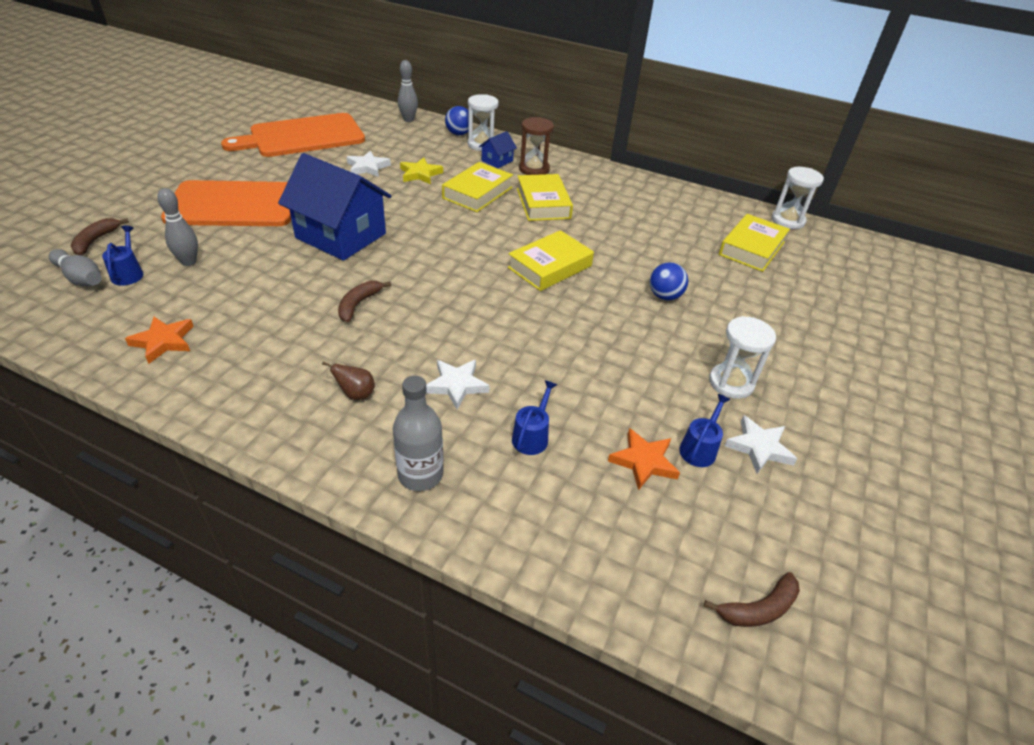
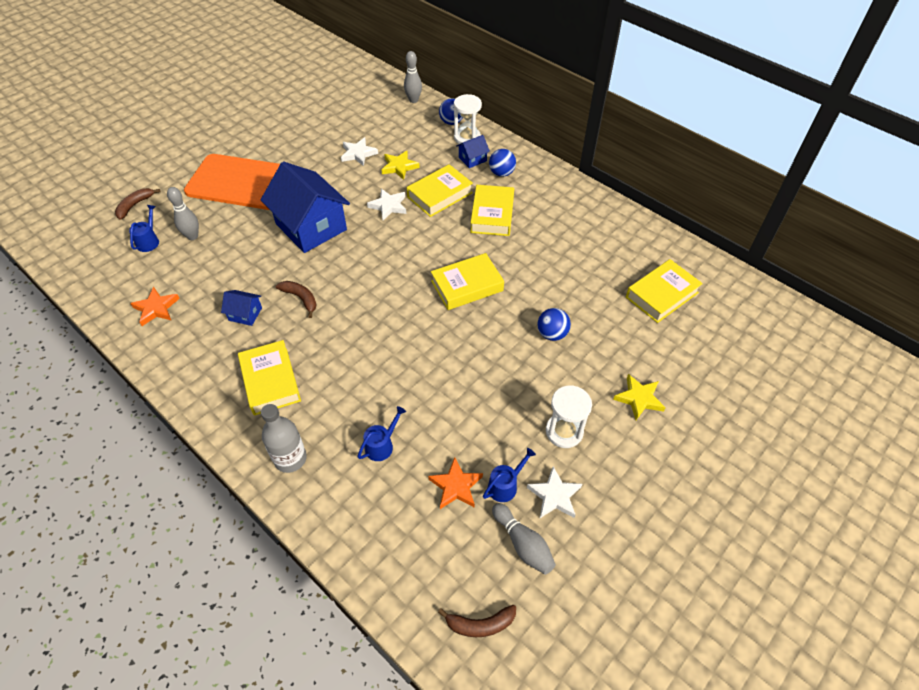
camera: 20 degrees right, 10 degrees up
grey bowling pin [48,249,102,286] -> grey bowling pin moved to [492,503,556,575]
orange cutting board [221,113,365,157] -> none
brown pear [322,362,375,400] -> yellow book [238,340,301,416]
brown banana [338,281,391,322] -> brown banana turned 90 degrees clockwise [276,281,316,318]
white star [426,360,490,410] -> white star moved to [367,189,406,220]
brown hourglass [519,117,554,175] -> blue ball [489,149,516,177]
white hourglass [772,167,824,229] -> none
none -> blue house [221,290,262,326]
none -> yellow star [613,374,666,420]

